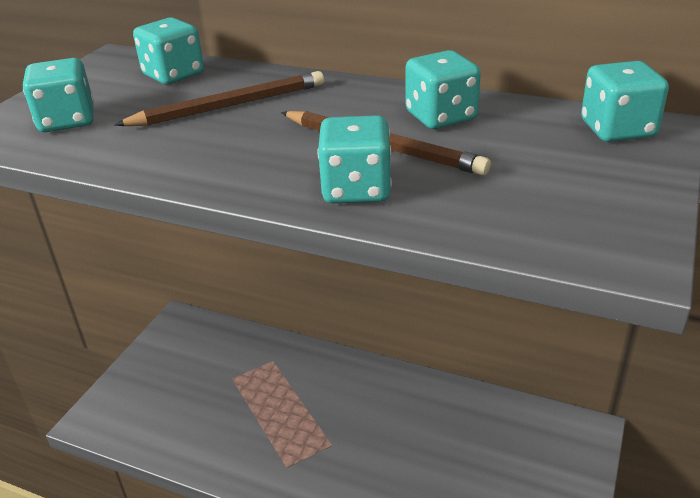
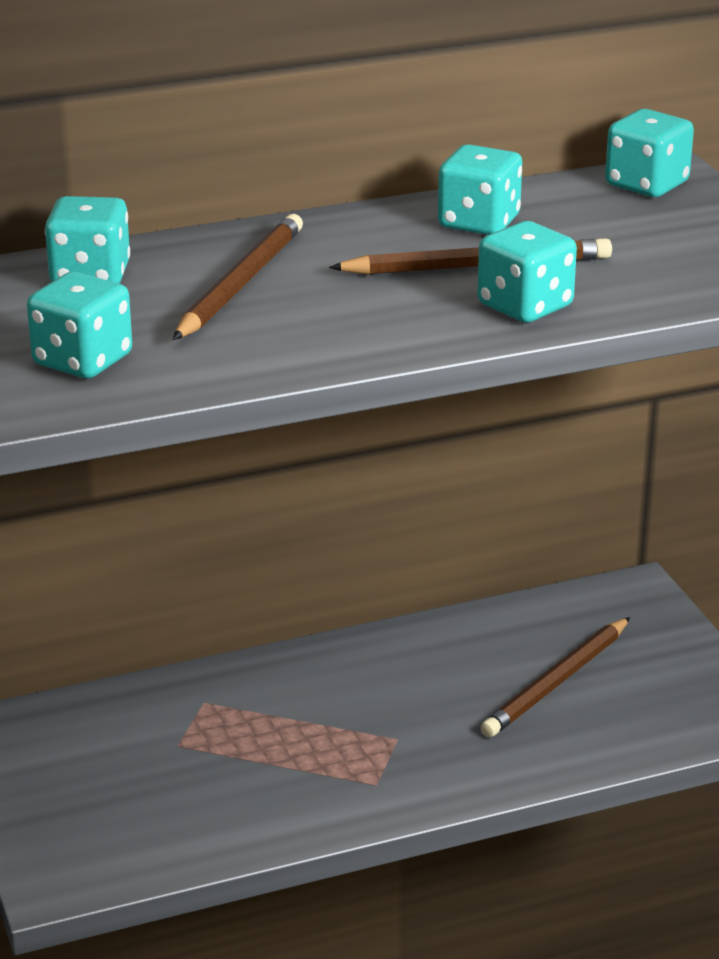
camera: 45 degrees left, 5 degrees down
none -> brown pencil [481,617,630,737]

